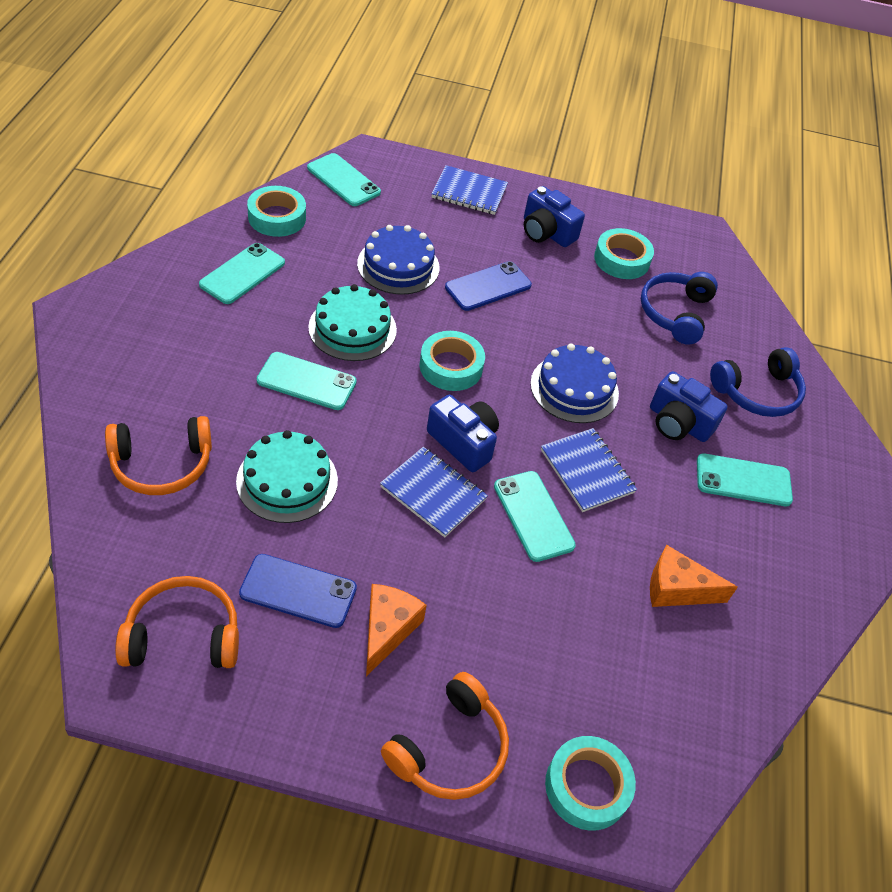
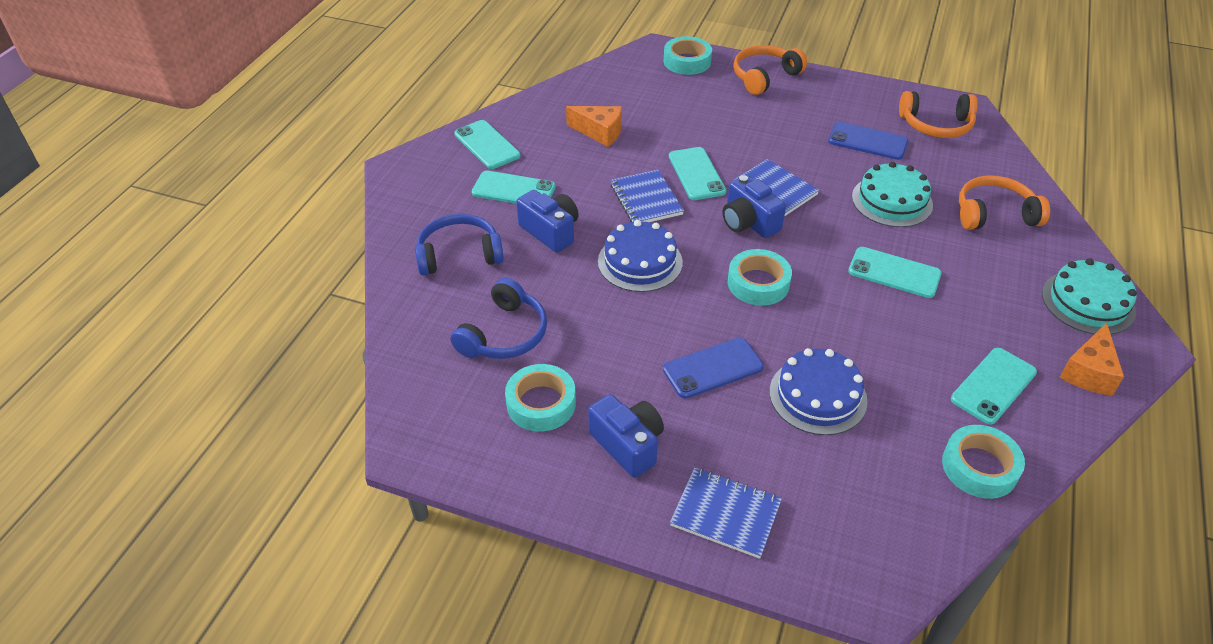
camera: 165 degrees left, 5 degrees down
turquoise phone [307,153,381,206] -> turquoise phone moved to [454,120,520,169]
turquoise cake [308,284,397,361] -> turquoise cake moved to [1042,258,1137,335]
orange cheese [366,584,427,676] -> orange cheese moved to [1060,323,1124,396]

